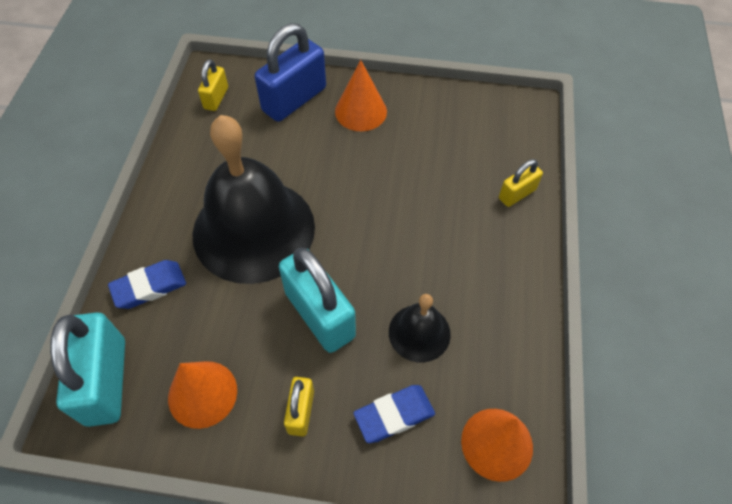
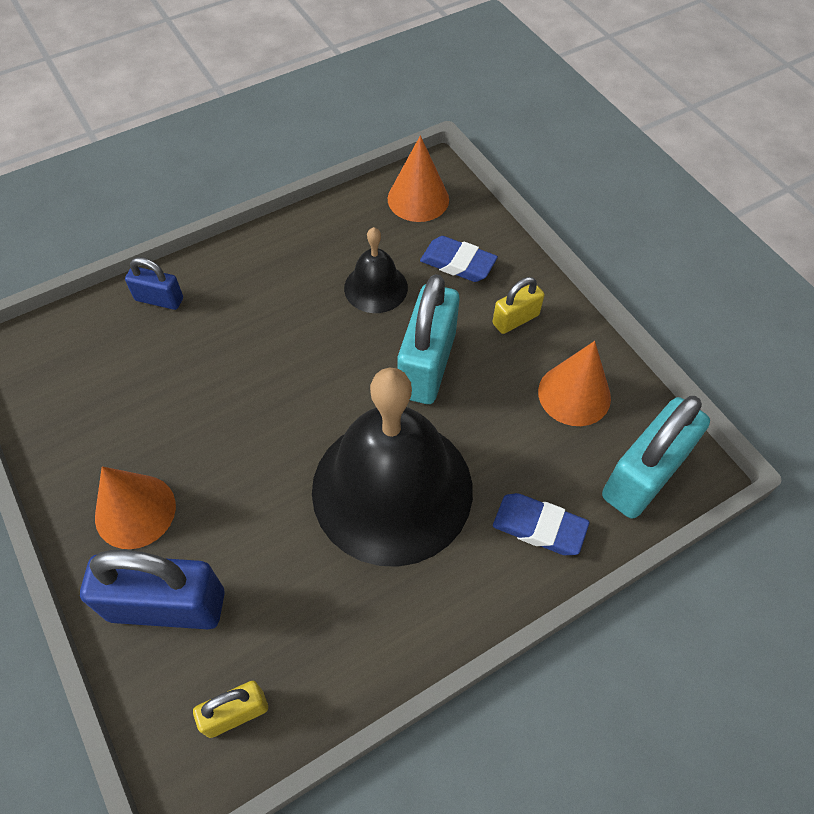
camera: 130 degrees left, 0 degrees up
yellow padlock [499,159,543,207] -> blue padlock [125,257,183,310]

